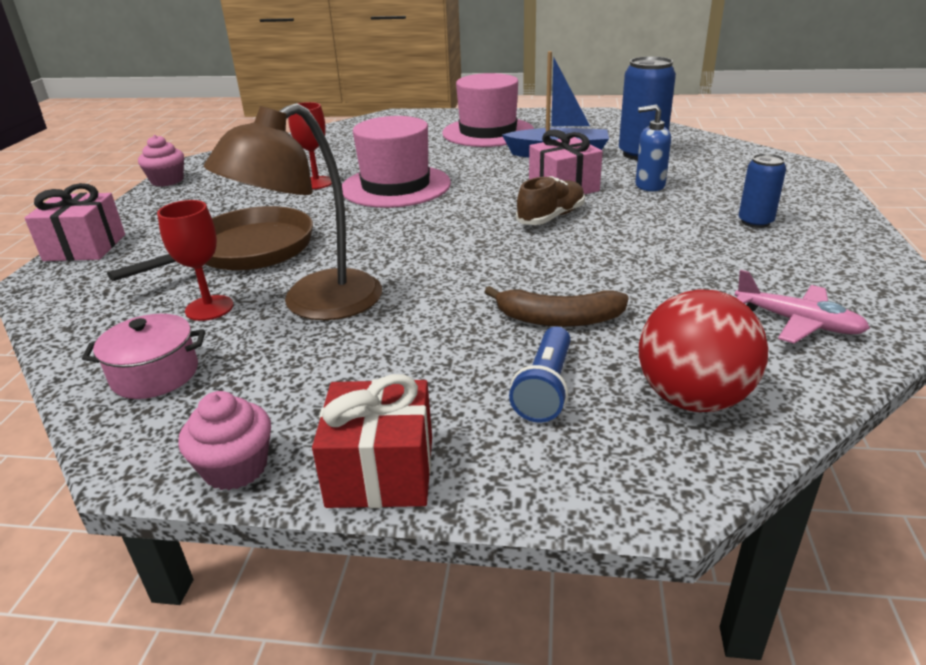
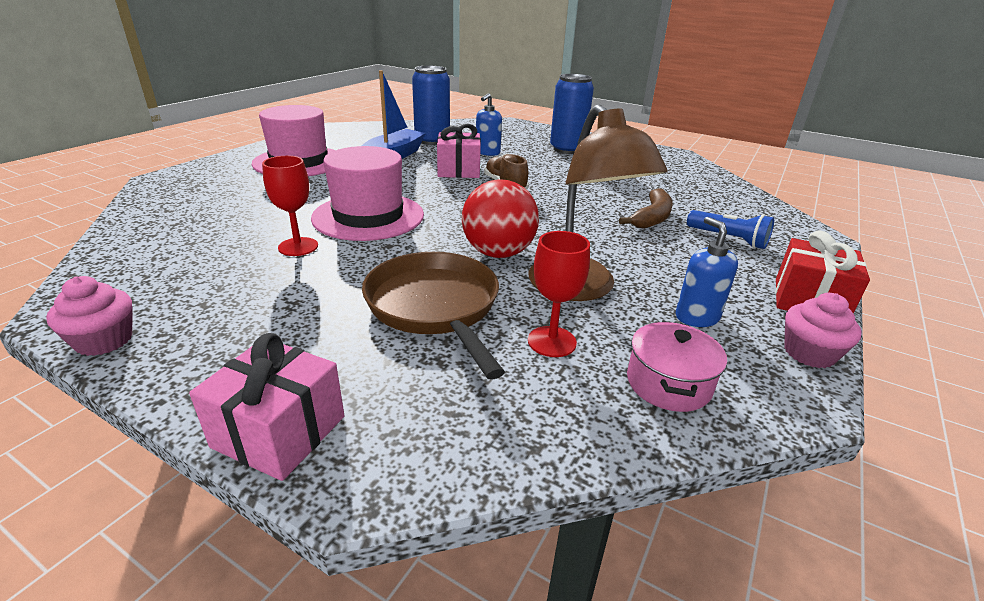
camera: 70 degrees left, 0 degrees up
red ball [639,289,768,412] -> red ball moved to [462,179,539,258]
pink plane [735,270,870,344] -> none
blue can [739,154,786,228] -> blue can [550,74,594,154], size x1.71
none -> blue soap dispenser [676,217,738,327]

